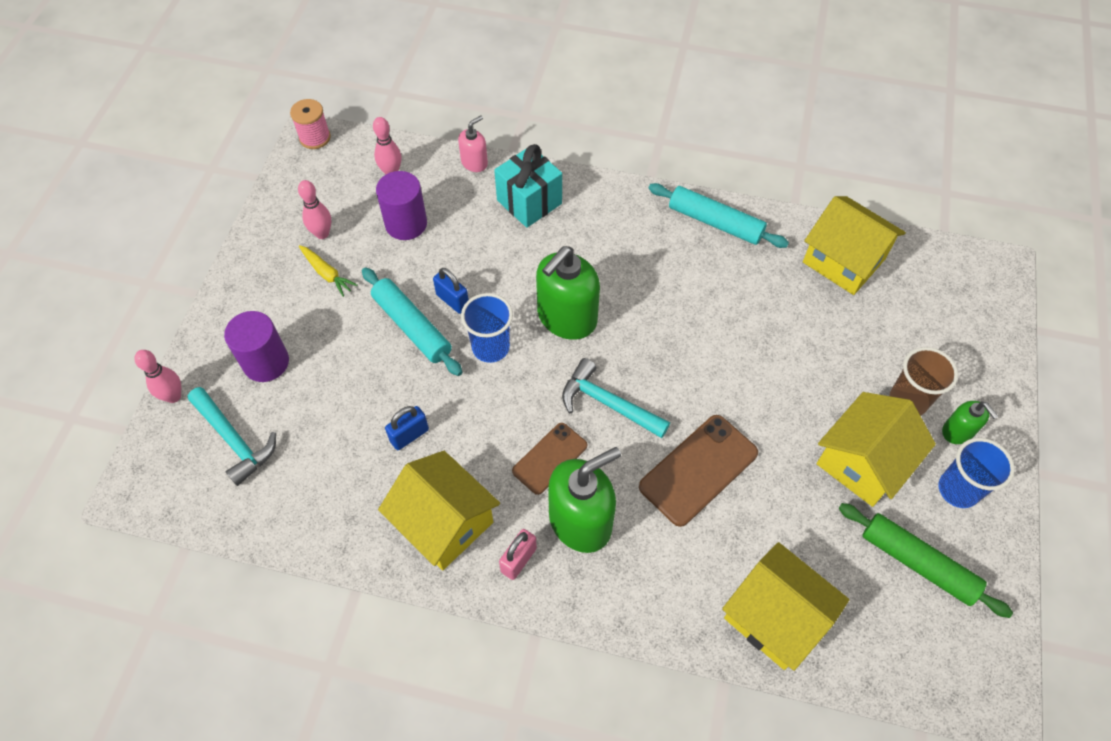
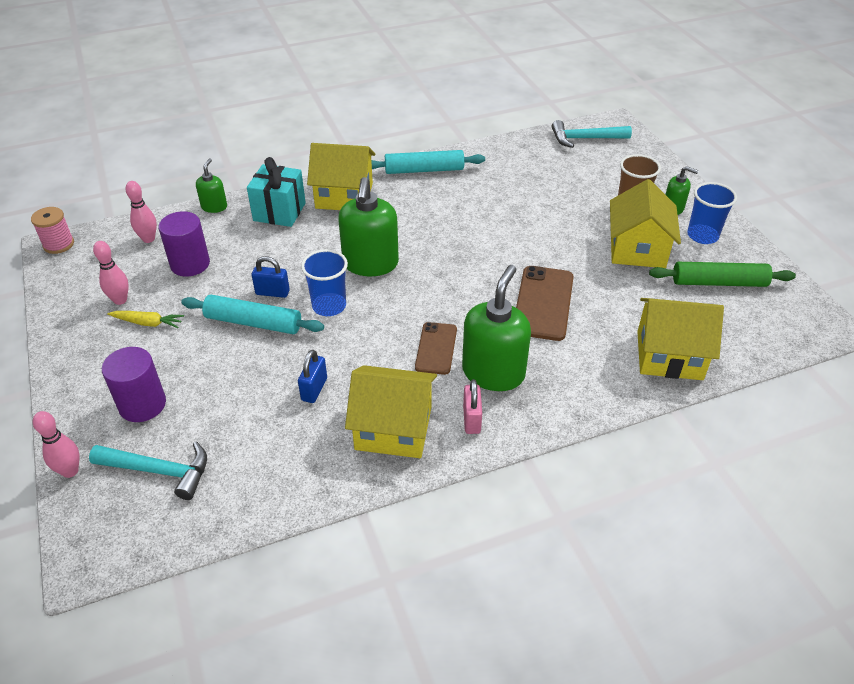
camera: 35 degrees left, 15 degrees down
pink soap dispenser [458,115,488,172] -> green soap dispenser [196,159,227,213]
turquoise hammer [562,358,670,438] -> turquoise hammer moved to [552,120,632,148]
yellow house [803,196,906,295] -> yellow house moved to [307,143,375,210]

